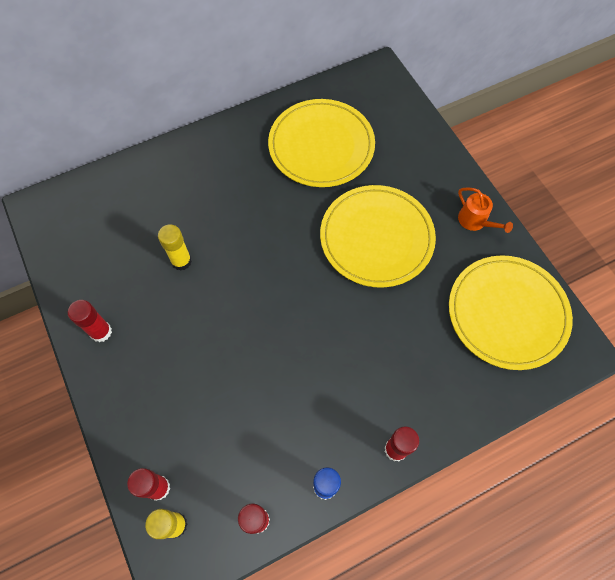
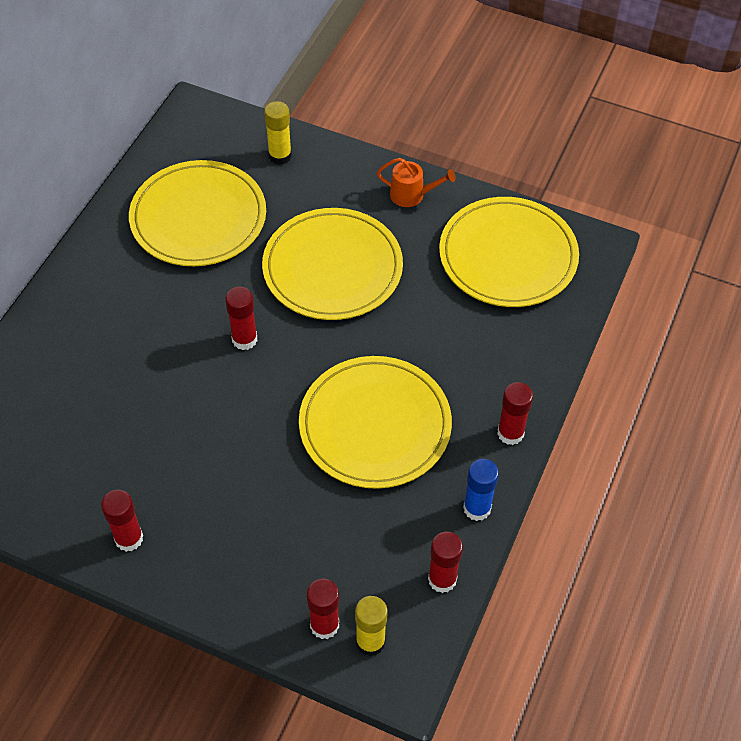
camera: 40 degrees left, 10 degrees down
yellow glue stick [158,224,192,271] -> yellow glue stick moved to [264,101,292,165]
none -> red glue stick [225,287,257,350]
none -> yellow plate [299,356,452,489]

